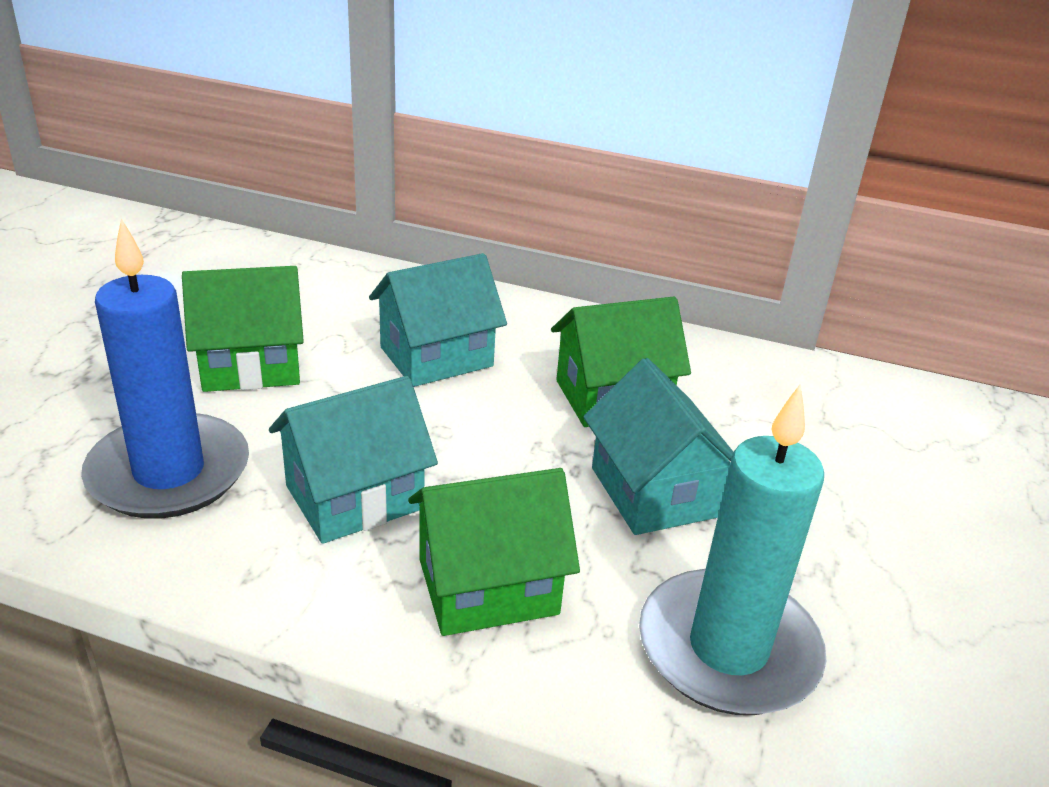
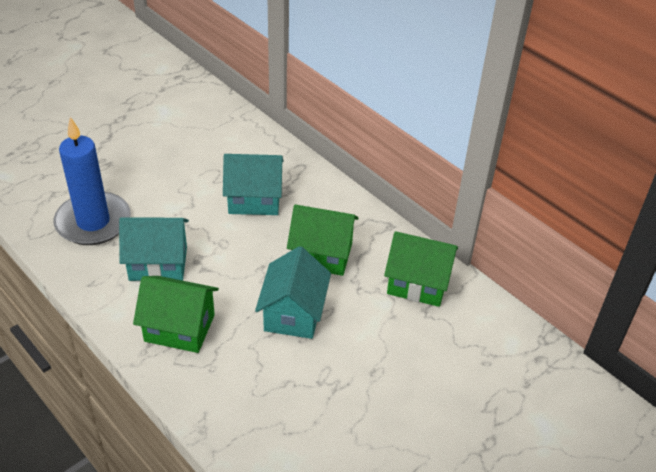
camera: 30 degrees right, 10 degrees up
green house [182,266,304,392] -> green house moved to [384,231,458,307]
turquoise candle [639,384,826,715] -> none

